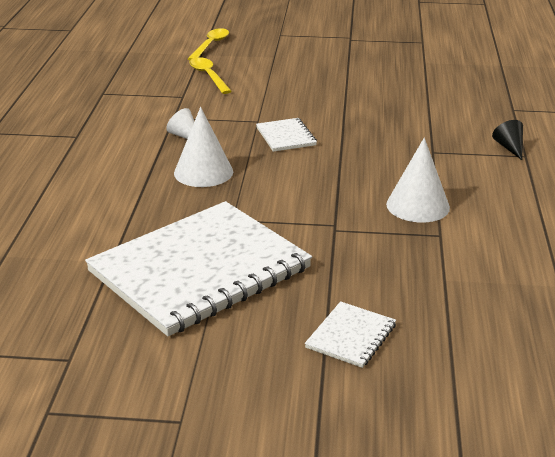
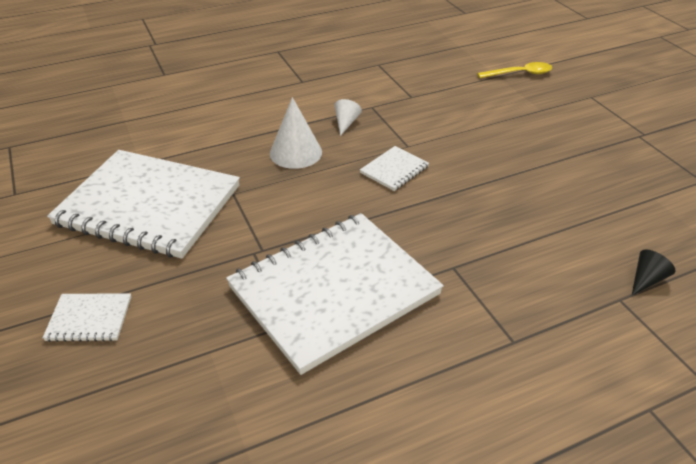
camera: 60 degrees right, 10 degrees up
yellow spoon [190,57,232,94] -> none
white cone [386,138,450,222] -> white notebook [226,213,444,375]
black cone [492,120,523,160] -> black cone moved to [632,250,676,296]

